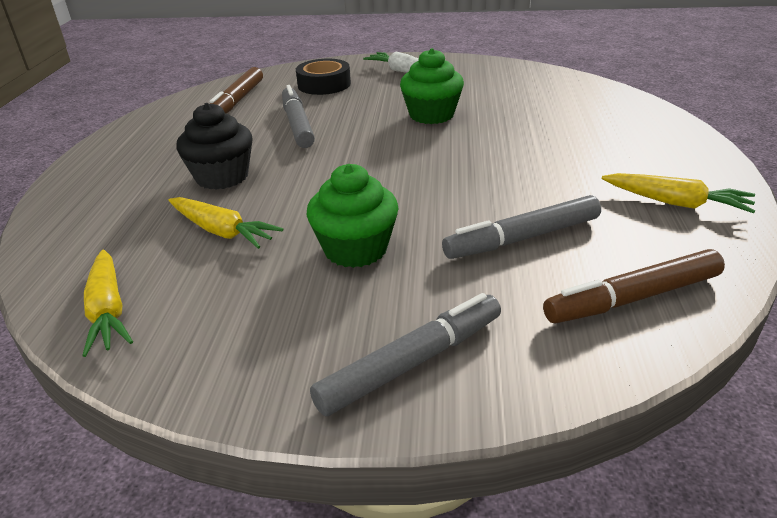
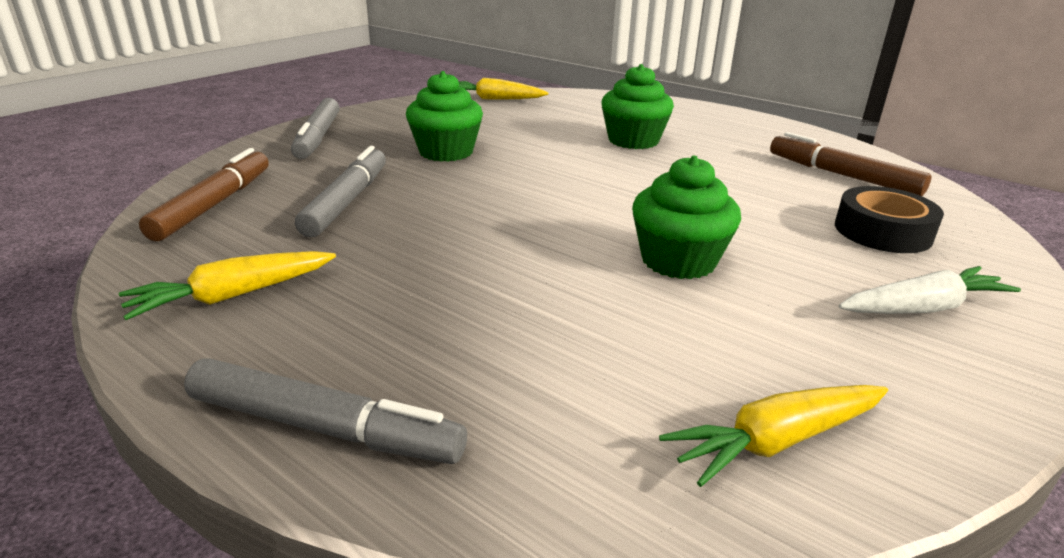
camera: 120 degrees right, 5 degrees down
yellow carrot [168,197,283,249] -> yellow carrot moved to [659,385,888,487]
black cupcake [176,103,253,190] -> green cupcake [601,64,674,149]
grey marker [282,85,315,148] -> grey marker moved to [184,358,467,464]

